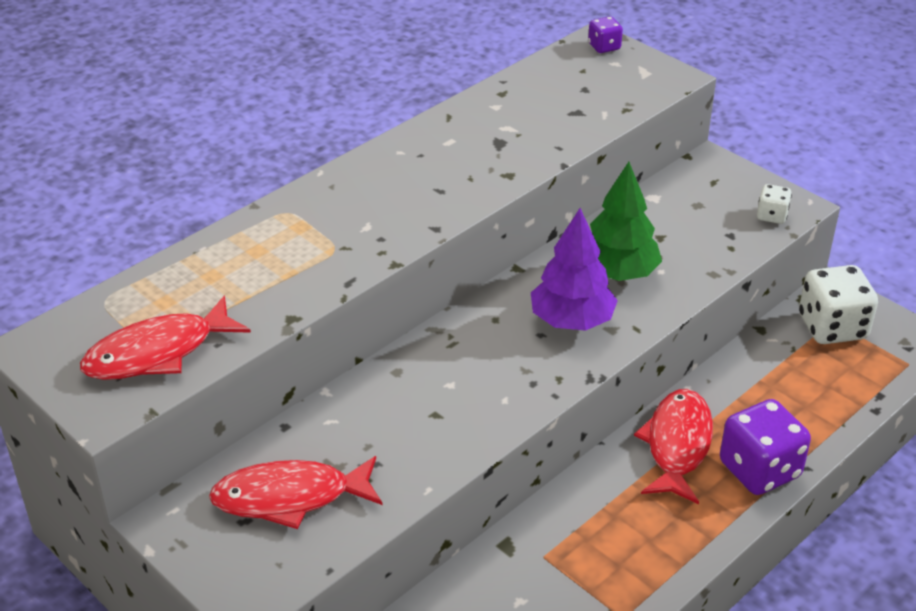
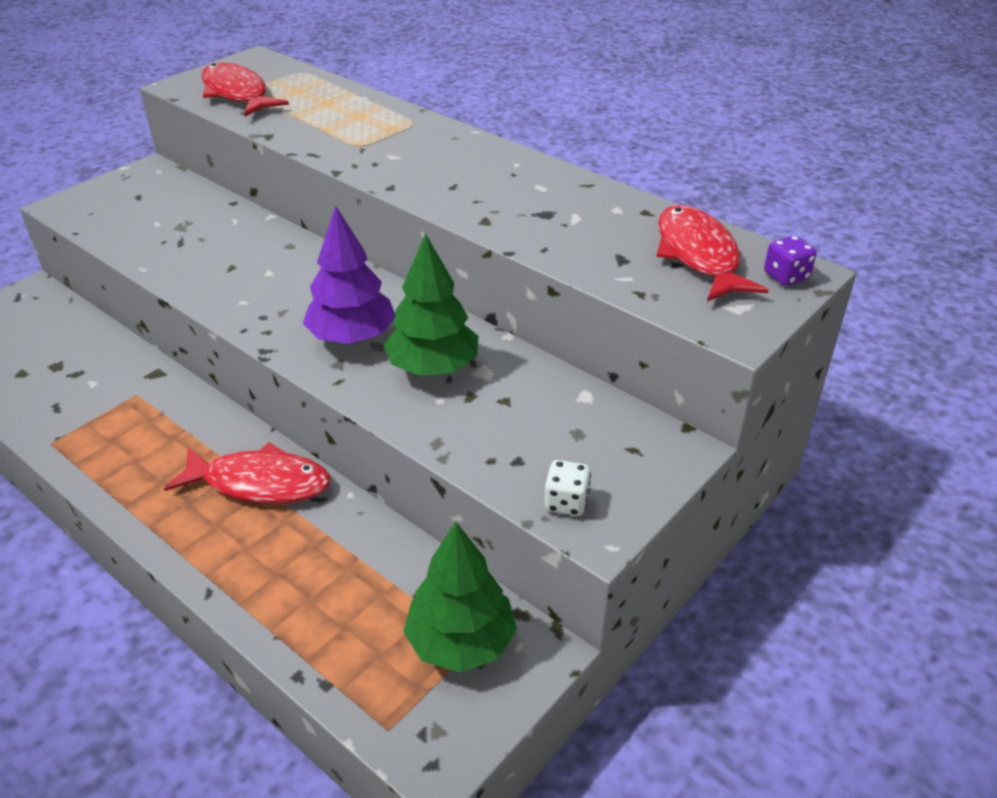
camera: 85 degrees right, 0 degrees up
red fish [209,456,382,529] -> red fish moved to [656,205,769,302]
purple dice [720,399,811,495] -> none
white dice [799,265,878,344] -> green tree [403,522,517,672]

